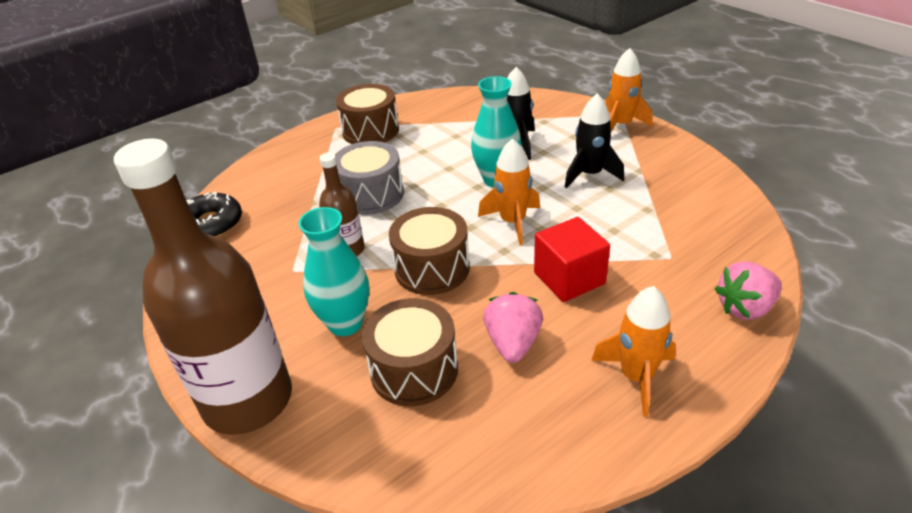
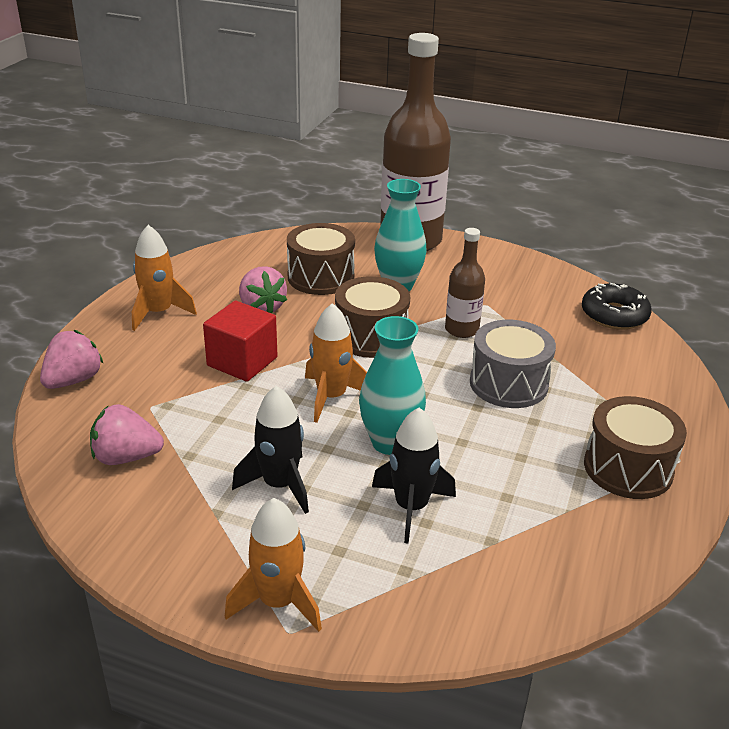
camera: 145 degrees right, 5 degrees down
none -> pink strawberry [90,404,164,465]

